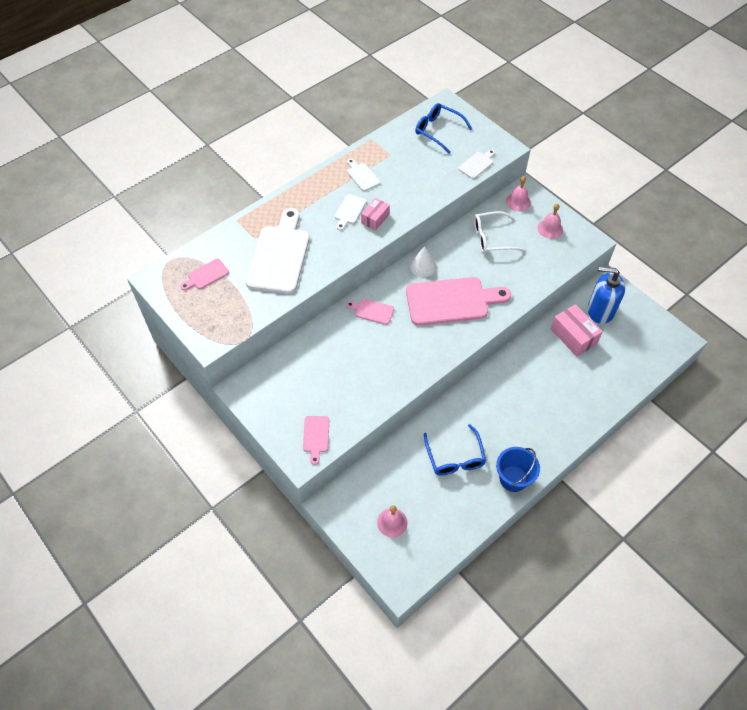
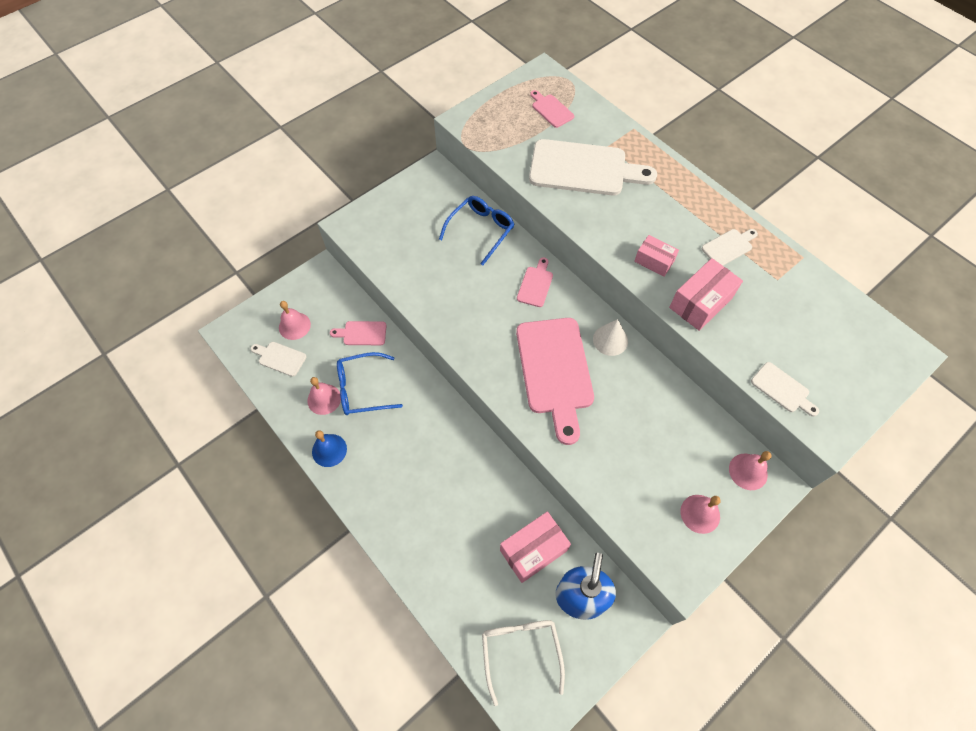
camera: 90 degrees right, 5 degrees up
pink cutting board [303,416,329,465] -> pink cutting board moved to [330,321,387,345]
white cutting board [335,194,367,230] -> white cutting board moved to [251,342,306,377]
blue glasses [415,103,472,153] -> blue glasses moved to [439,196,515,266]
white glasses [474,211,525,254] -> white glasses moved to [482,620,565,706]
blue bucket [496,447,540,492] -> blue bell [312,430,347,467]
none -> pink bell [307,377,341,415]
none -> pink box [669,258,743,331]

